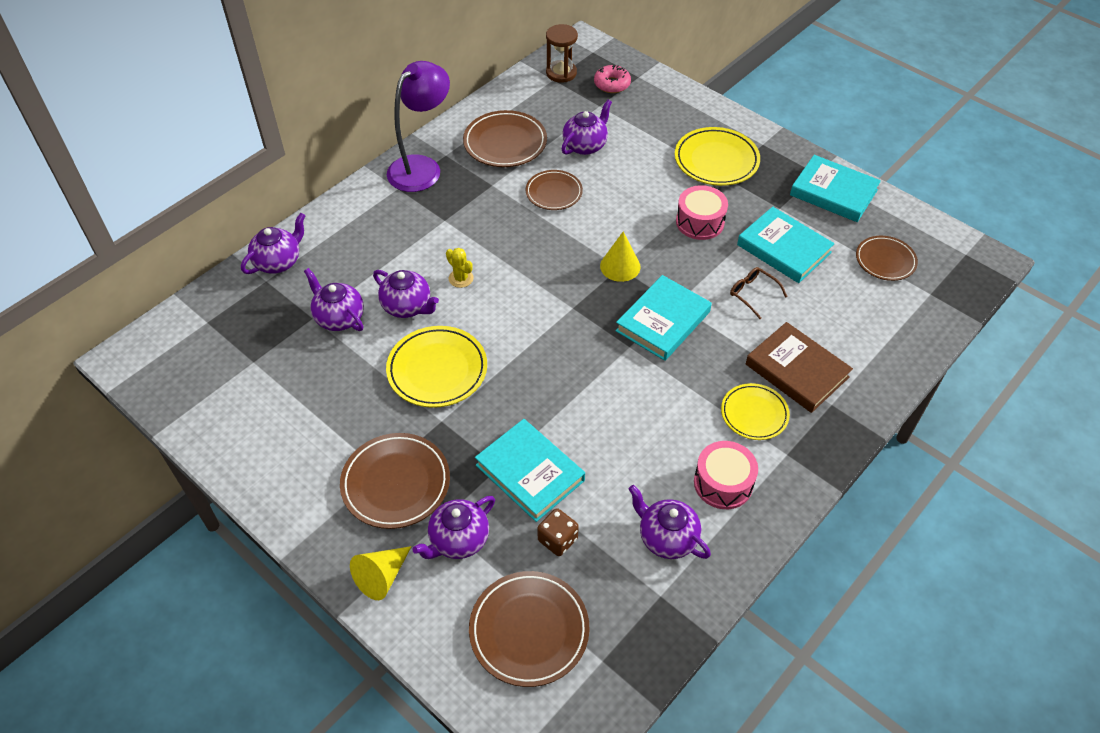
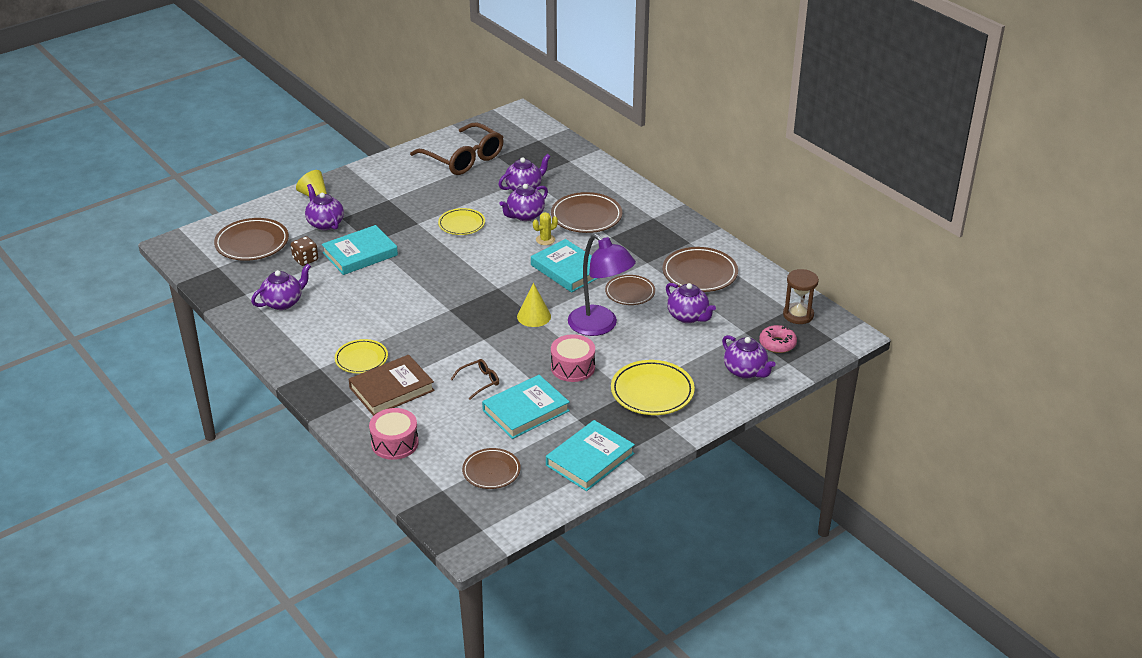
camera: 100 degrees right, 15 degrees down
purple teapot [241,213,305,274] -> purple teapot moved to [722,335,776,379]
brown plate [340,433,450,529] -> brown plate moved to [551,192,622,233]
yellow plate [386,326,487,408] -> yellow plate [438,208,485,235], size x0.65
purple lamp [387,61,450,192] -> purple lamp moved to [568,234,636,336]
turquoise book [616,275,712,361] -> turquoise book moved to [531,239,598,292]
pink drum [694,441,758,509] -> pink drum moved to [369,408,419,460]
none -> brown glasses [410,123,504,175]

